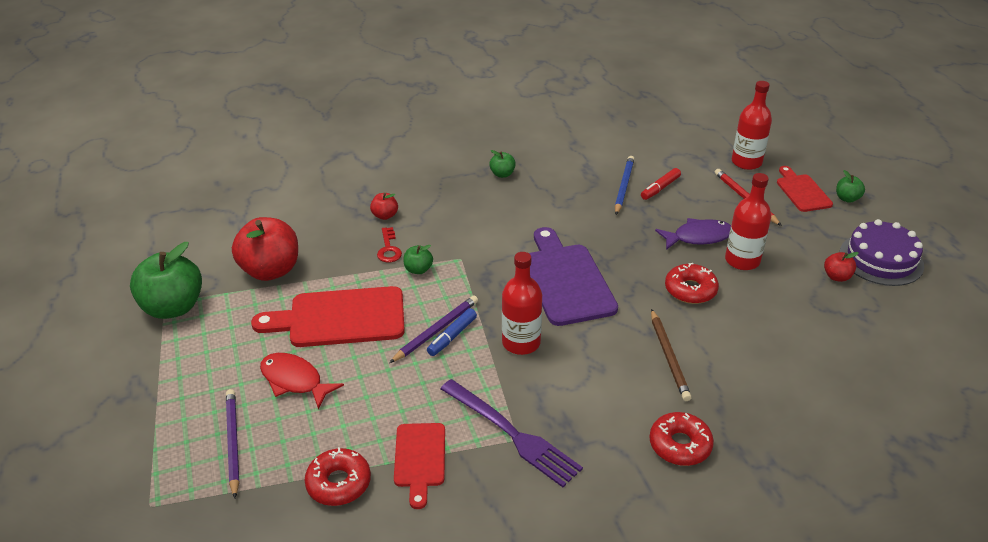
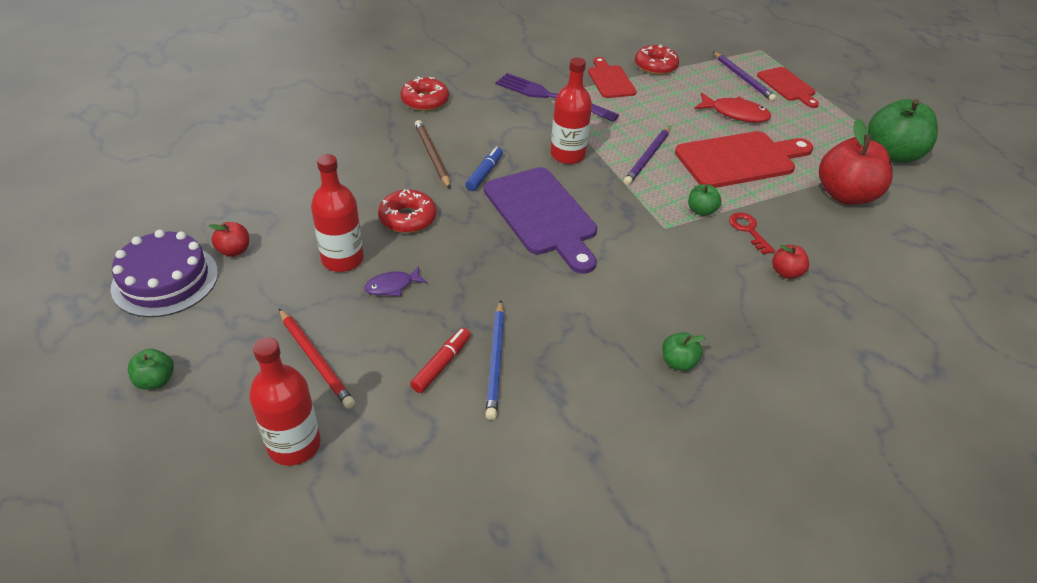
camera: 165 degrees right, 5 degrees up
blue marker [427,308,477,356] -> blue marker moved to [465,147,503,191]
purple fish [655,218,731,250] -> purple fish [364,266,427,296], size x0.62
red cutting board [777,166,833,212] -> red cutting board moved to [757,67,819,108]

